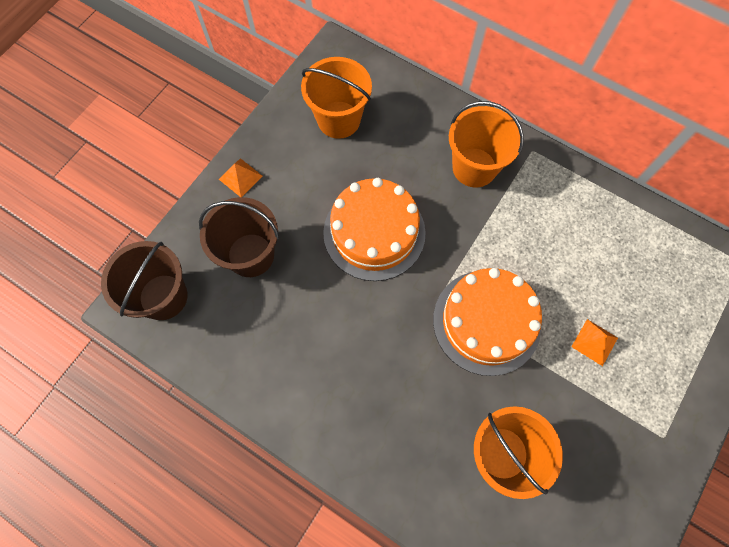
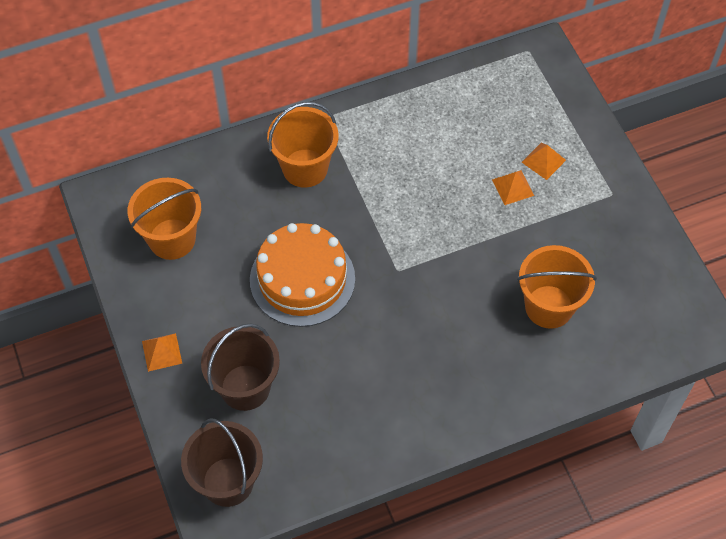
camera: 55 degrees left, 10 degrees down
orange cake [433,268,542,376] -> none
none -> orange pyramid [522,143,566,180]

